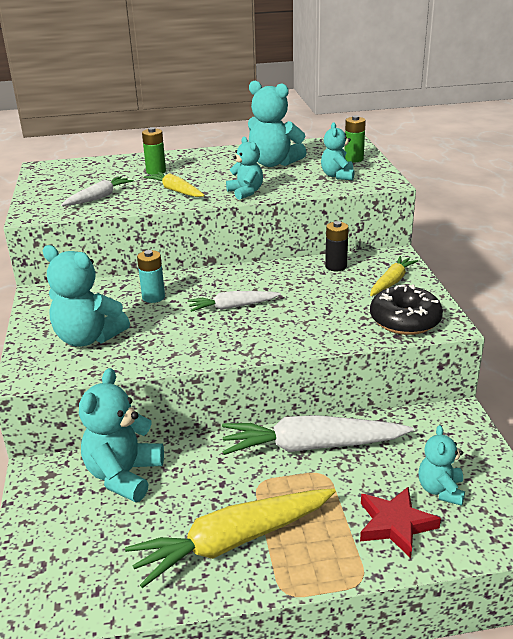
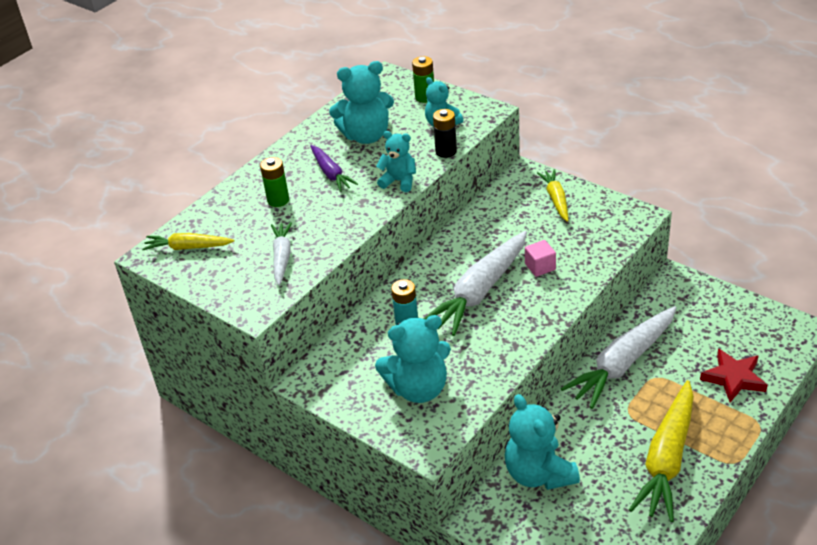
camera: 40 degrees left, 10 degrees up
yellow carrot [144,172,205,197] -> yellow carrot moved to [142,233,235,250]
white carrot [188,291,281,312] -> white carrot [423,231,527,336], size x1.83
black battery [325,221,349,271] -> black battery moved to [433,109,457,158]
black donut [370,284,443,335] -> none
turquoise teddy bear [418,425,465,506] -> none
none -> purple carrot [310,145,358,192]
none -> pink cube [525,240,556,277]

